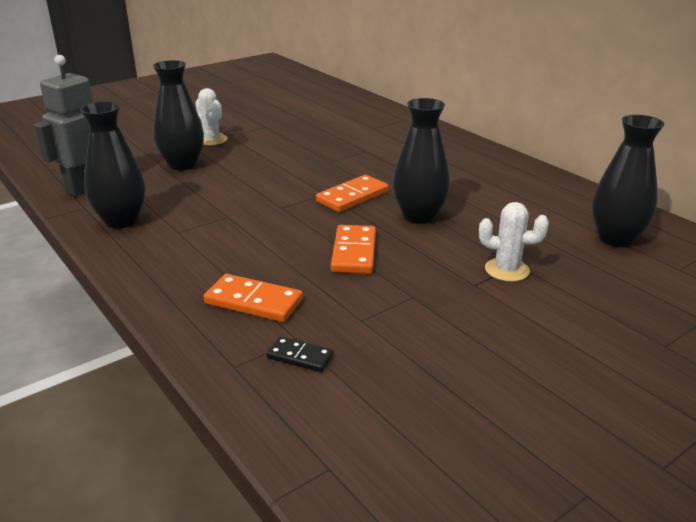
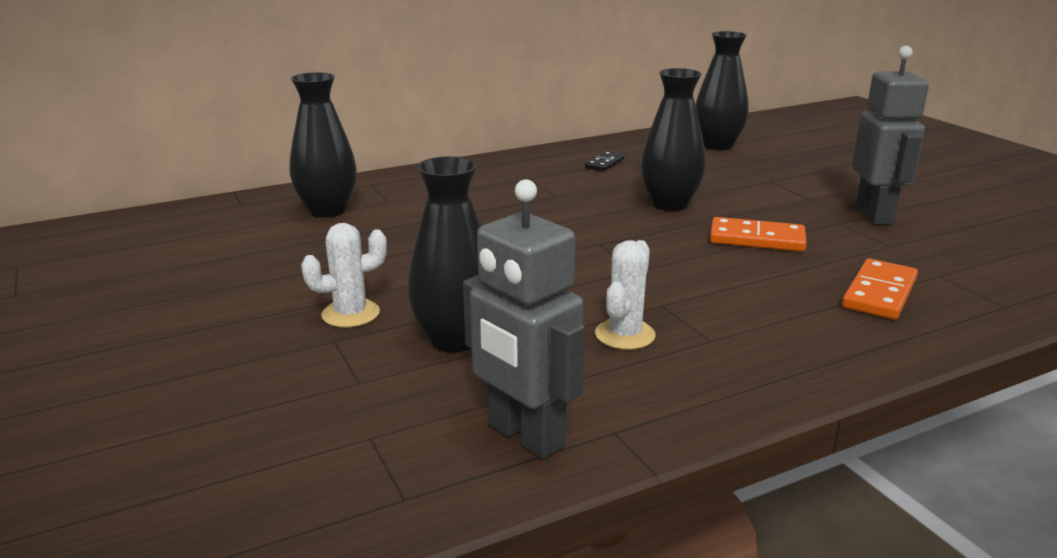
camera: 80 degrees left, 5 degrees down
black vase [80,101,145,228] -> black vase moved to [290,72,357,218]
black domino [267,336,334,372] -> black domino moved to [585,151,624,171]
orange domino [316,175,388,212] -> none
white cactus [479,202,549,282] -> white cactus moved to [595,240,656,350]
none -> grey robot [852,46,929,225]

